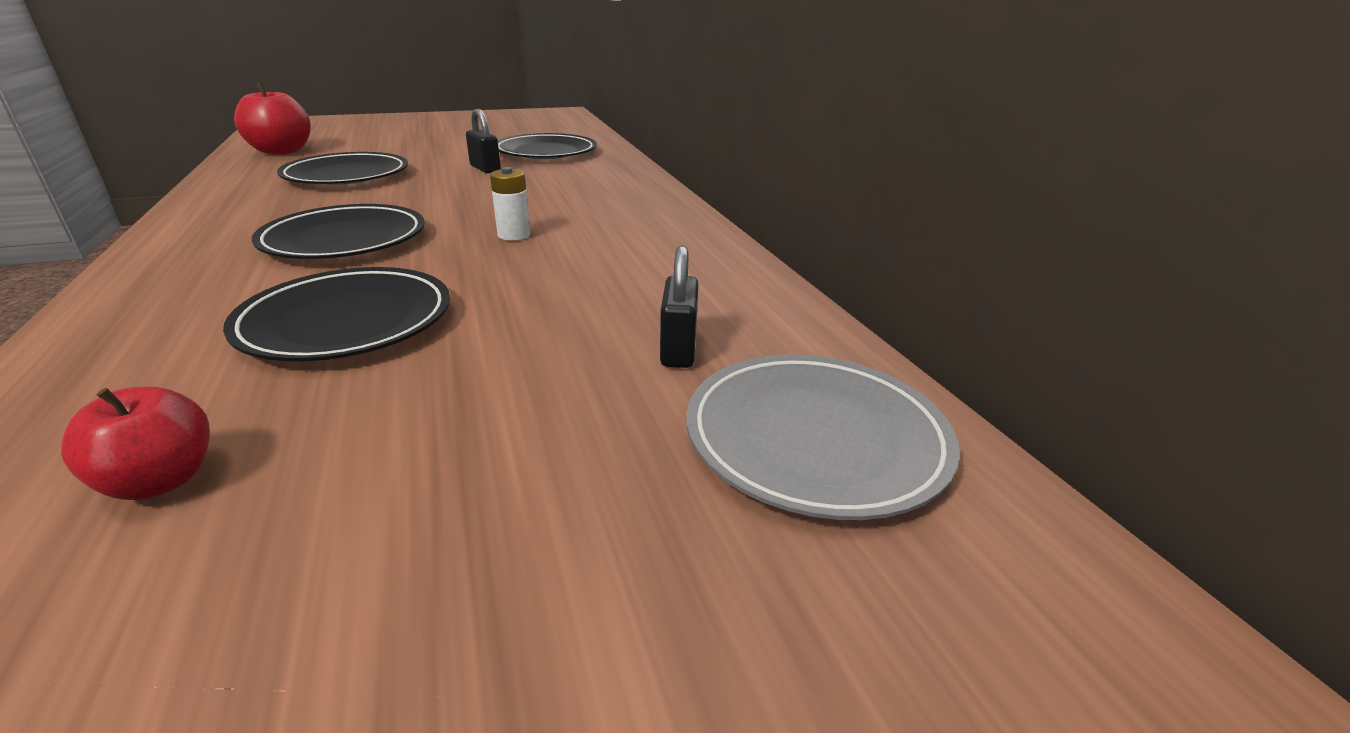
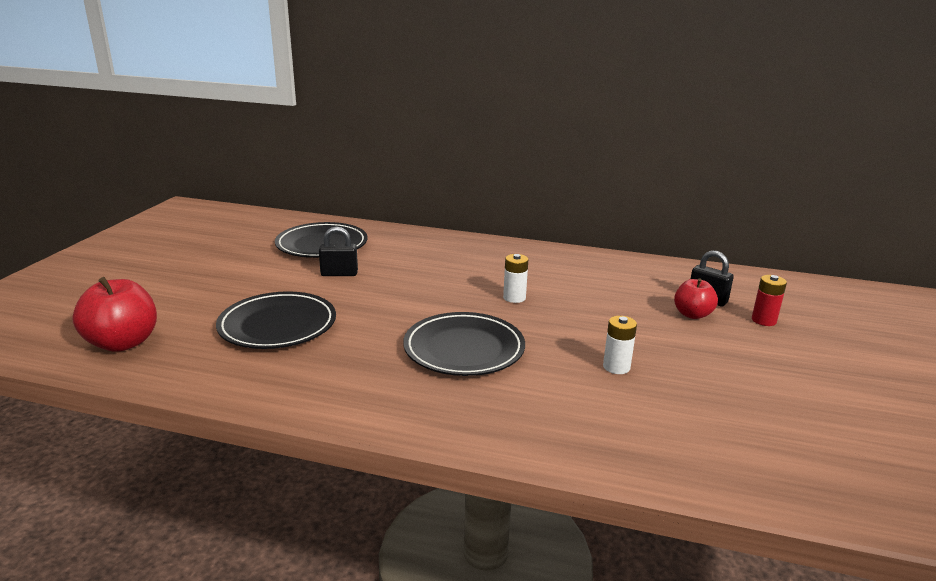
camera: 55 degrees left, 5 degrees down
red apple [61,387,210,500] -> red apple moved to [674,278,718,319]
black plate [223,267,450,361] -> white battery [603,316,637,374]
grey plate [686,354,960,520] -> none
none -> red battery [752,275,787,326]

